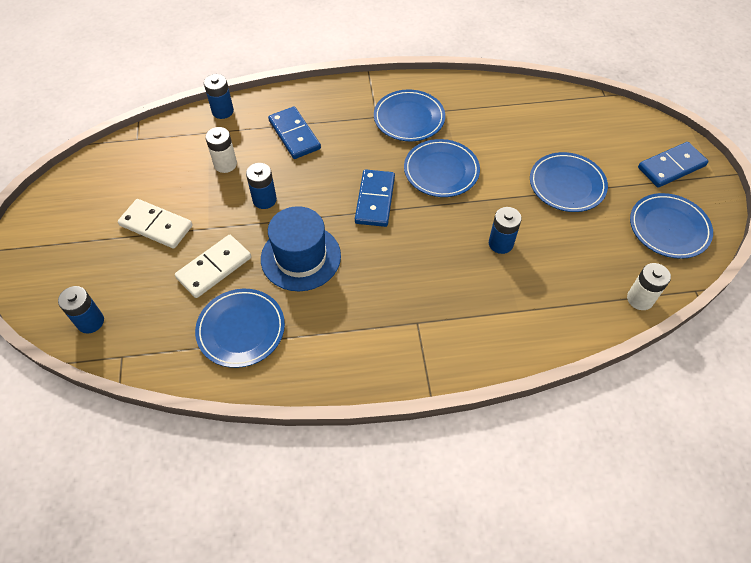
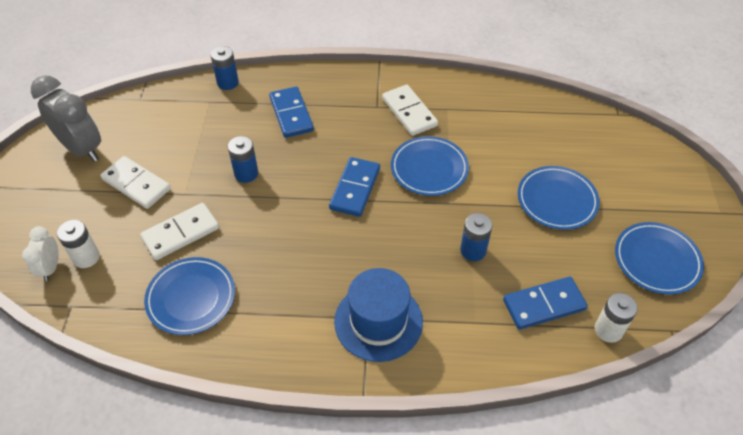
camera: 10 degrees right, 5 degrees down
blue battery [58,286,104,334] -> white clock [22,226,59,281]
white battery [205,127,237,173] -> white battery moved to [57,220,100,268]
blue hat [261,206,341,291] -> blue hat moved to [334,268,423,362]
blue plate [374,89,445,141] -> white domino [382,85,438,136]
blue domino [638,142,708,188] -> blue domino moved to [503,277,588,330]
none -> grey clock [31,76,101,162]

